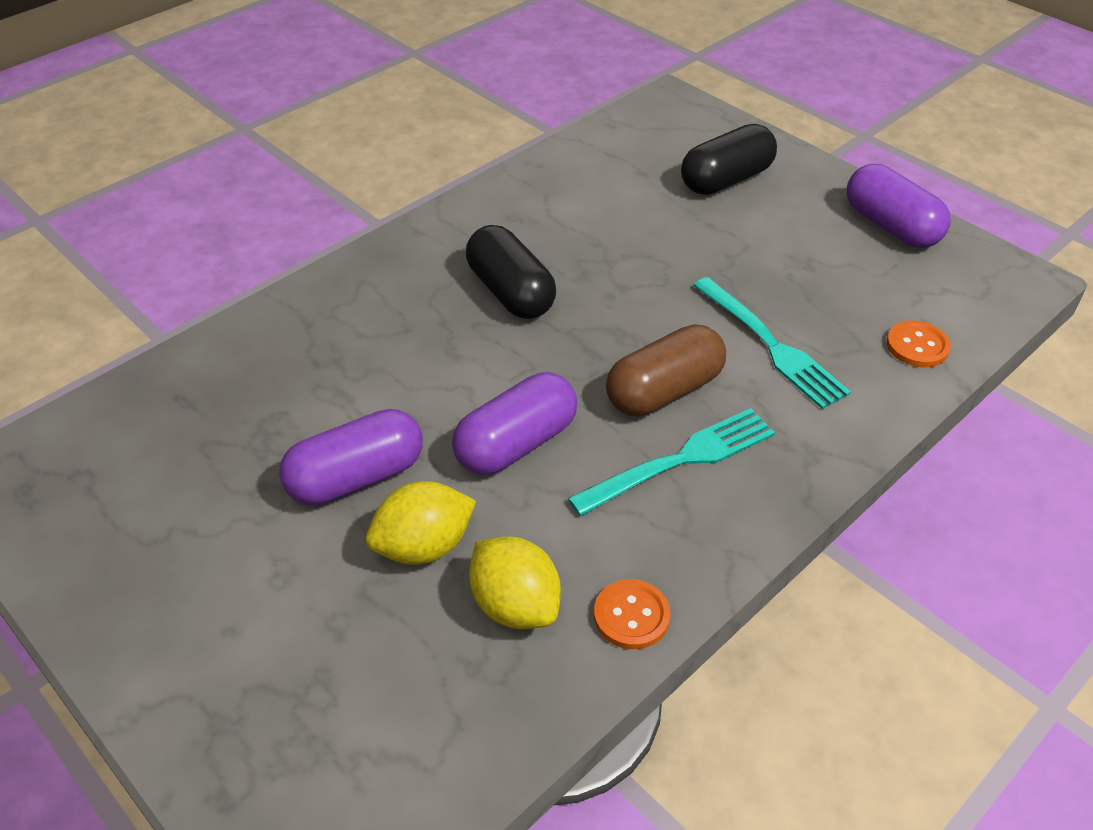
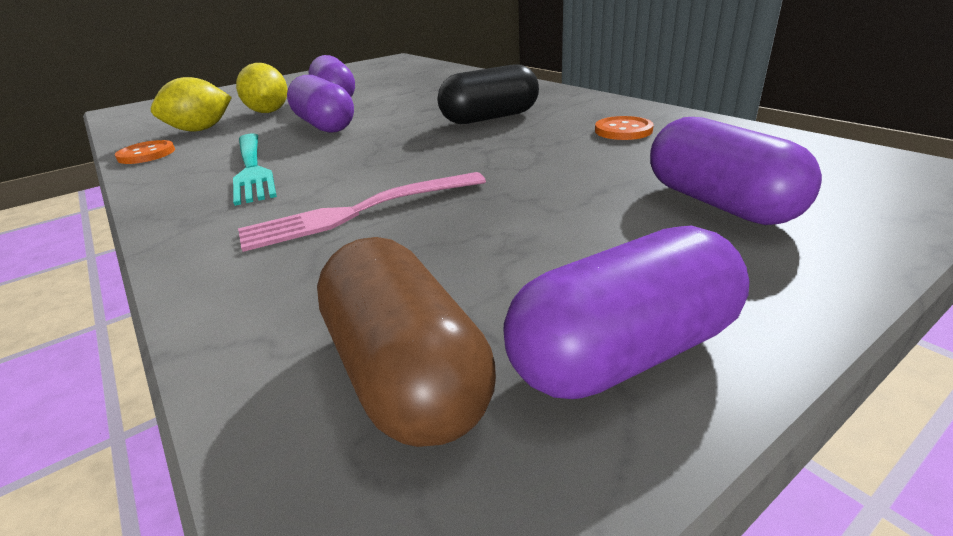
camera: 100 degrees right, 15 degrees down
brown capsule [606,324,726,416] -> brown capsule moved to [317,237,496,447]
black capsule [681,124,777,195] -> purple capsule [650,117,822,225]
turquoise fork [693,277,851,409] -> pink fork [238,172,486,252]
orange button [886,320,951,367] -> orange button moved to [595,116,654,140]

